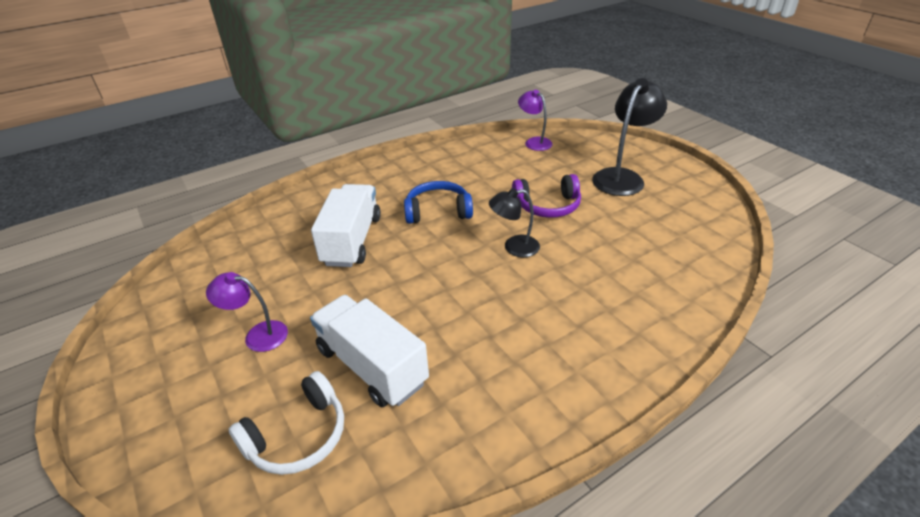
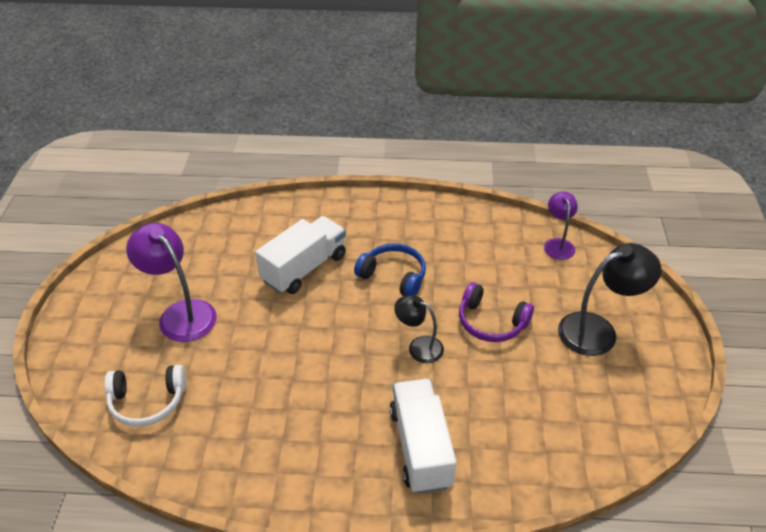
camera: 35 degrees right, 5 degrees up
purple lamp [206,272,288,352] -> purple lamp [126,223,217,342], size x1.67
white truck [310,295,429,407] -> white truck moved to [390,379,456,494]

